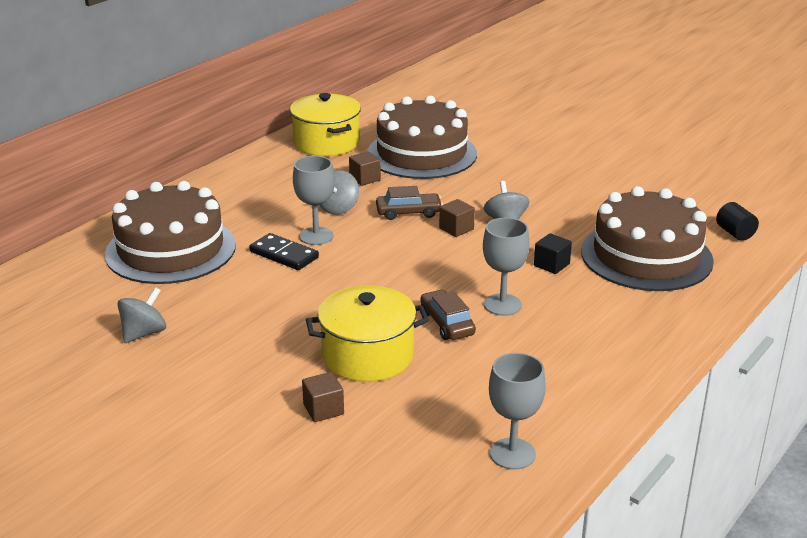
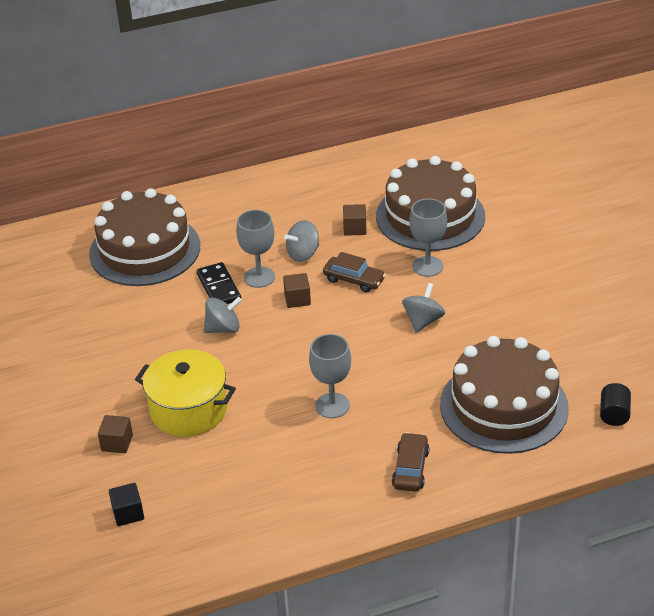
camera: 35 degrees right, 10 degrees up
grey spinning top [117,287,166,343] -> grey spinning top moved to [204,297,242,333]
yellow pot [290,93,361,156] -> none
brown car [420,290,476,340] -> brown car moved to [392,432,429,492]
brown cube [439,199,475,237] -> brown cube moved to [283,273,311,308]
grey goblet [489,353,546,470] -> grey goblet moved to [409,199,447,277]
black cube [534,233,572,274] -> black cube moved to [109,483,144,526]

